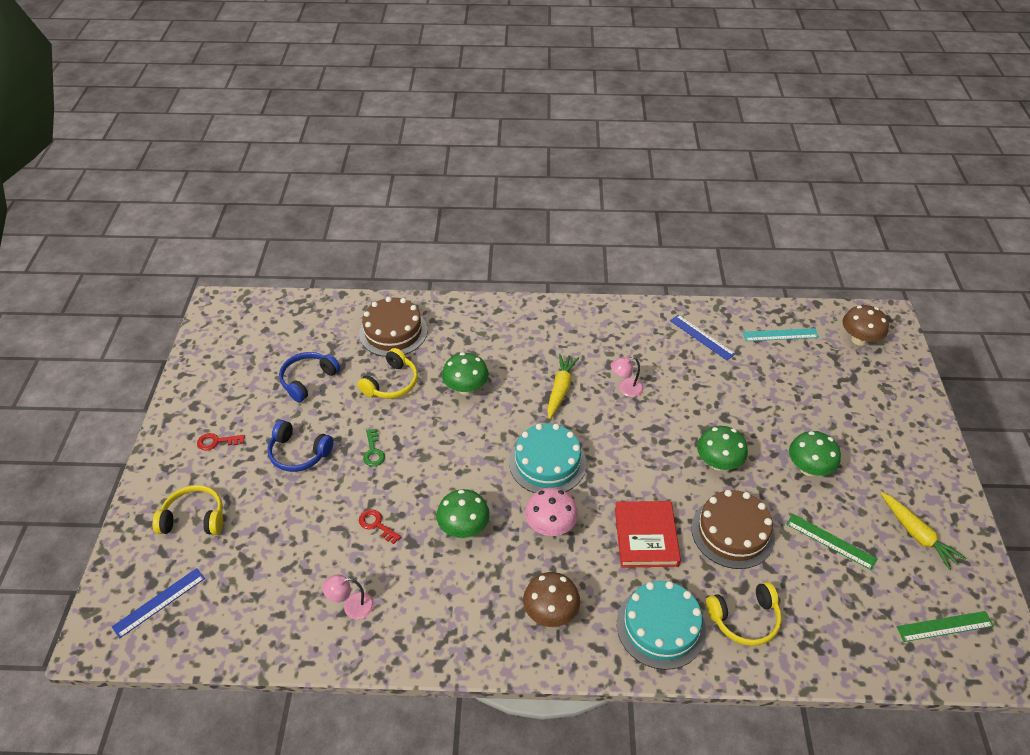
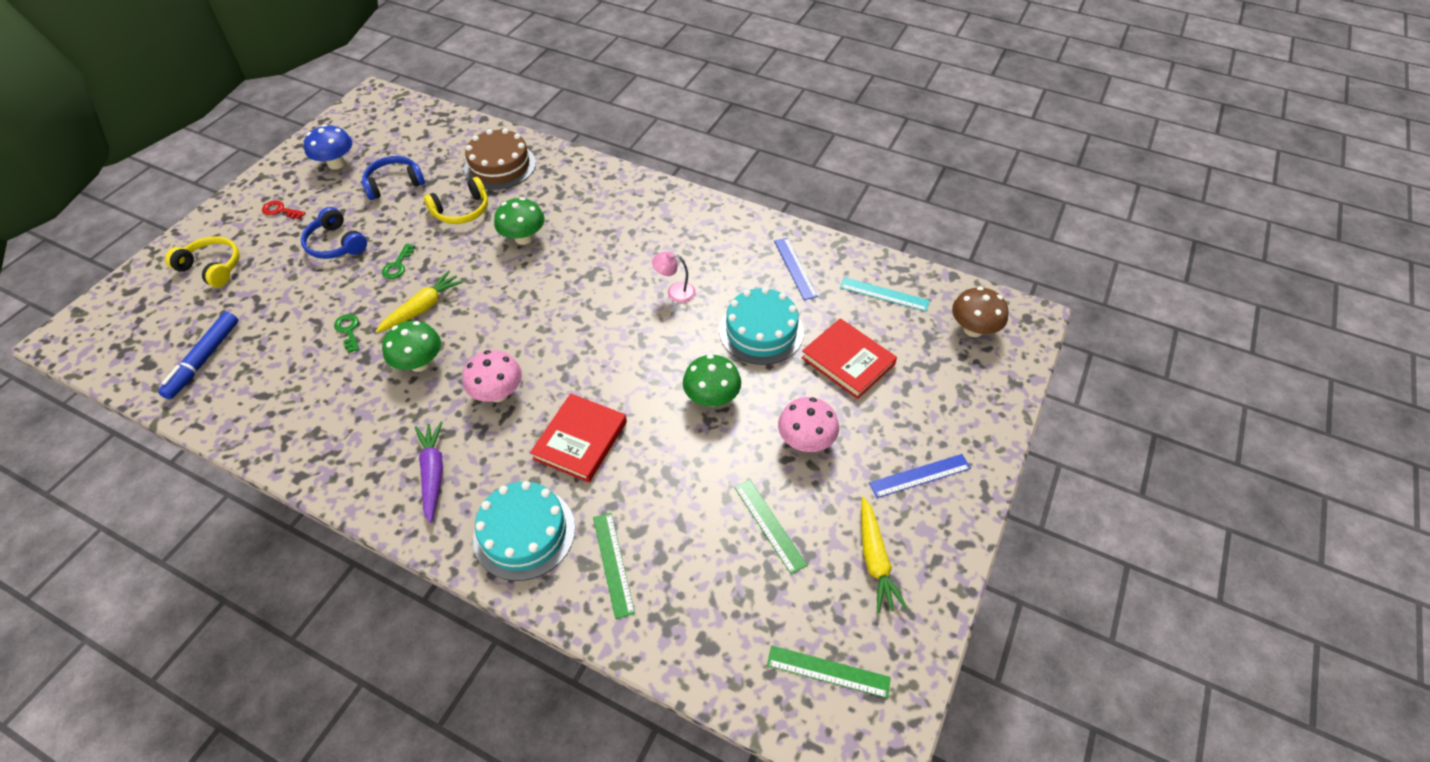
camera: 25 degrees right, 5 degrees up
blue ruler [112,568,205,638] -> blue ruler moved to [869,454,971,498]
pink lamp [322,575,374,619] -> none
red key [359,509,401,544] -> green key [334,314,360,353]
turquoise cake [509,424,586,493] -> turquoise cake moved to [719,287,804,365]
brown mushroom [523,572,580,627] -> purple carrot [415,421,443,523]
yellow carrot [547,354,579,419] -> yellow carrot moved to [375,271,464,333]
brown cake [691,490,775,569] -> none
yellow headphones [706,582,782,646] -> green ruler [593,513,635,619]
green mushroom [789,431,841,476] -> pink mushroom [778,397,839,452]
none -> blue marker [158,312,238,399]
none -> blue mushroom [304,125,352,169]
none -> red book [801,318,897,399]

